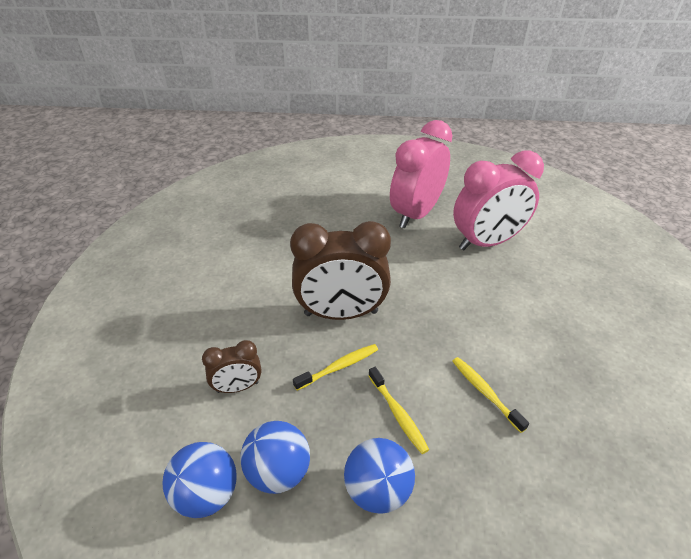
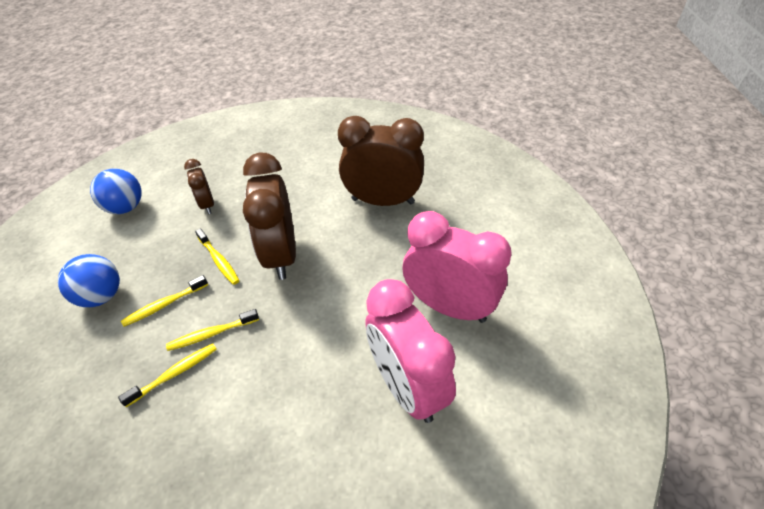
camera: 85 degrees right, 5 degrees up
blue ball [240,421,310,494] -> none
none -> yellow toothbrush [166,309,259,351]
none -> brown clock [338,116,424,206]

